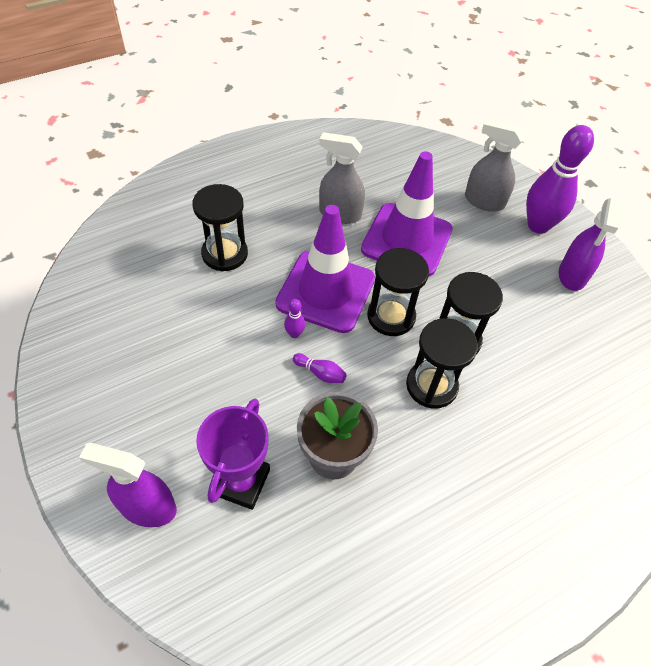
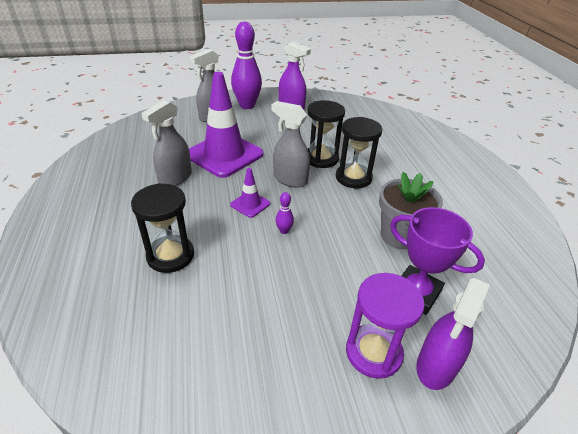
camera: 70 degrees left, 15 degrees down
purple traffic cone [275,205,375,333] -> purple traffic cone [230,168,270,218], size x0.44
purple bowling pin [293,353,347,383] -> none
black hourglass [367,248,429,336] -> grey spray bottle [272,101,310,187]
none -> purple hourglass [346,273,425,379]

